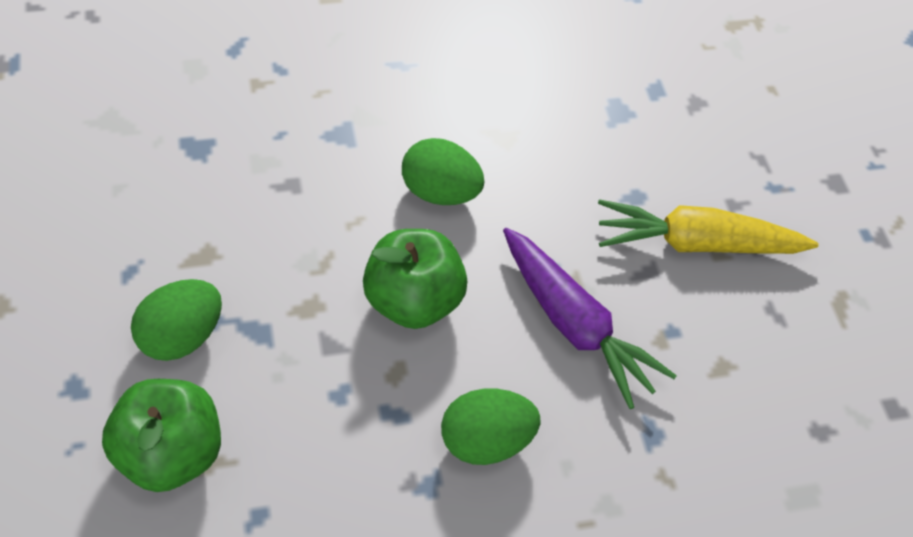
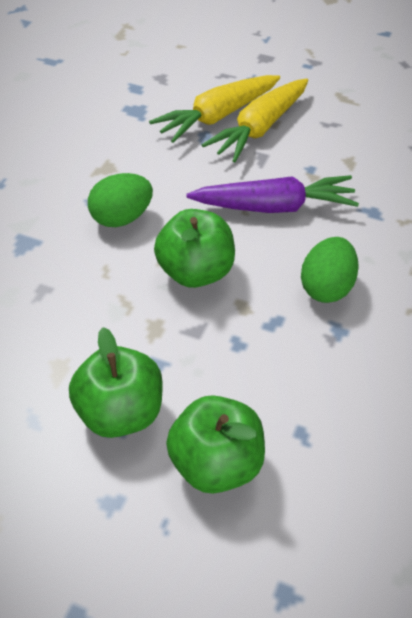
camera: 50 degrees left, 5 degrees down
green egg [131,279,222,361] -> green apple [69,327,163,438]
none -> yellow carrot [149,75,280,143]

